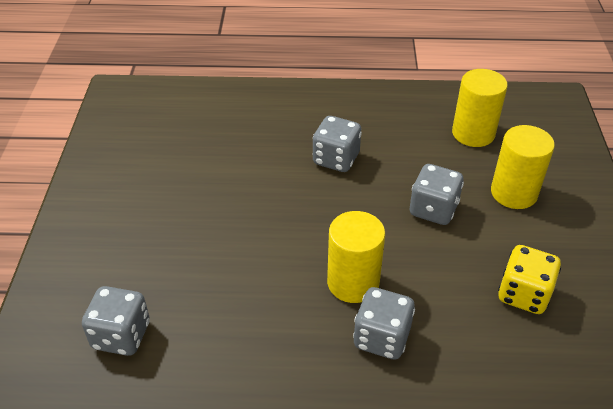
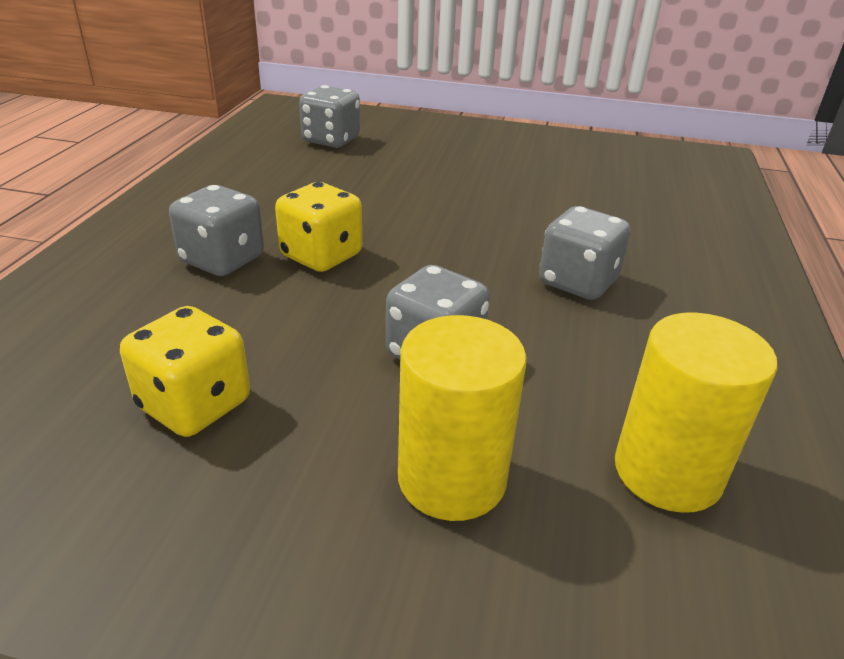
camera: 100 degrees right, 10 degrees down
yellow cylinder [327,211,385,303] -> yellow dice [275,182,362,272]

